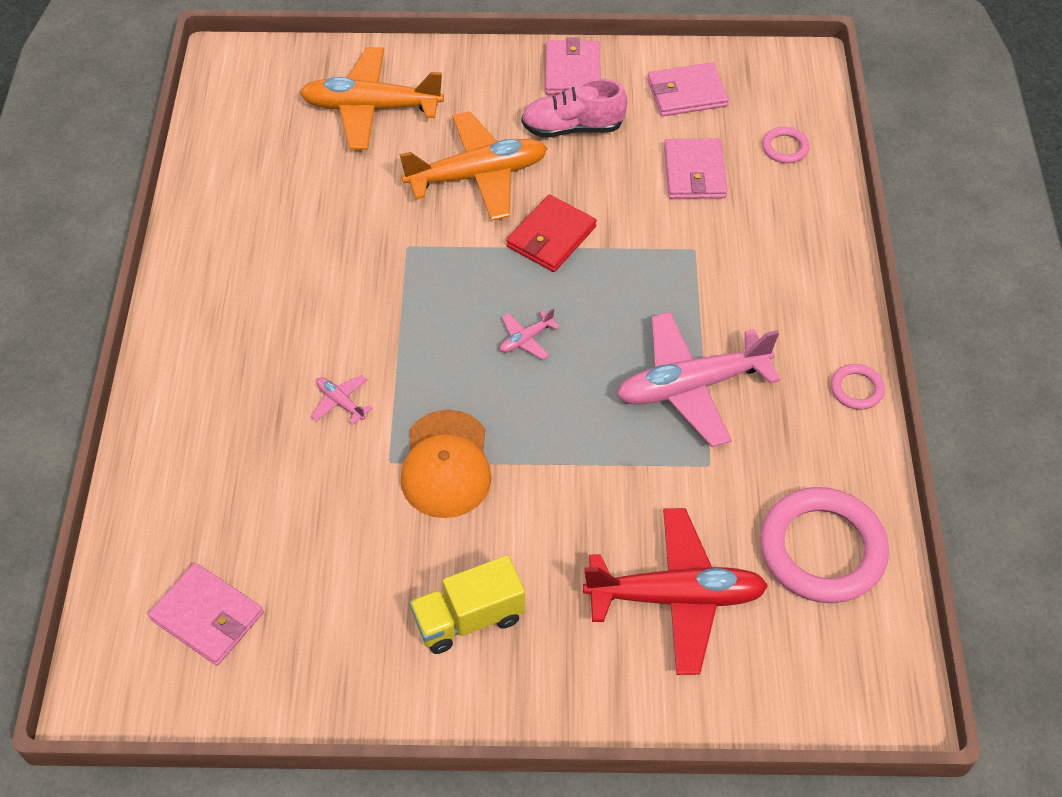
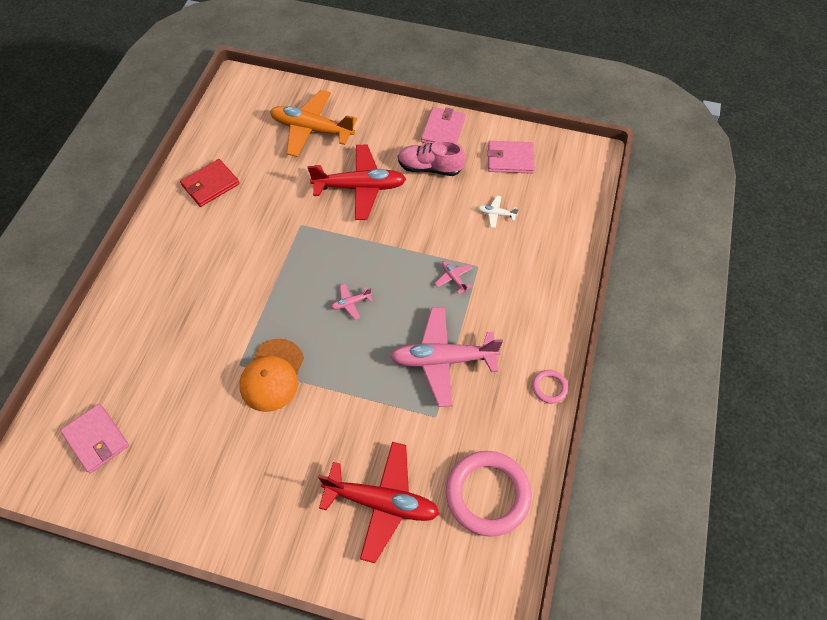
camera: 15 degrees right, 5 degrees up
pink plane [311,375,372,425] -> pink plane moved to [435,261,473,294]
orange plane [399,111,547,221] -> red plane [308,145,406,220]
yellow truck [409,555,525,654] -> none
red wallet [506,195,597,272] -> red wallet moved to [180,159,239,207]
pink wallet [664,138,728,199] -> white plane [478,196,519,228]
pink ring [762,127,810,163] -> none

